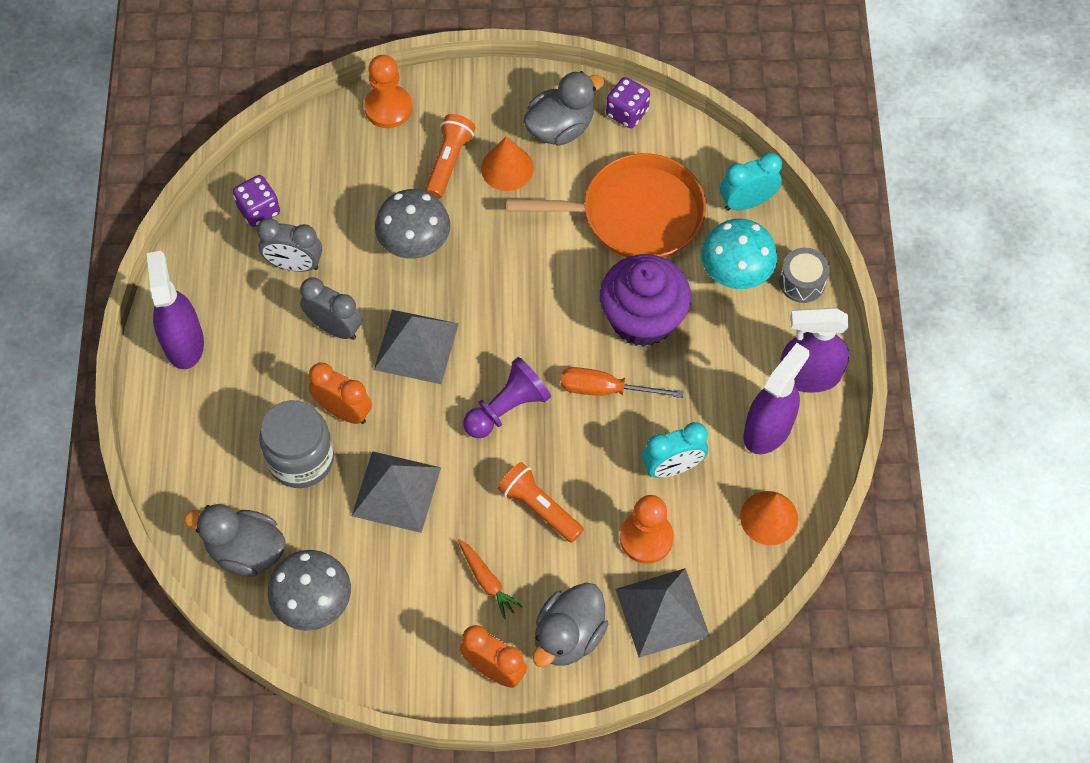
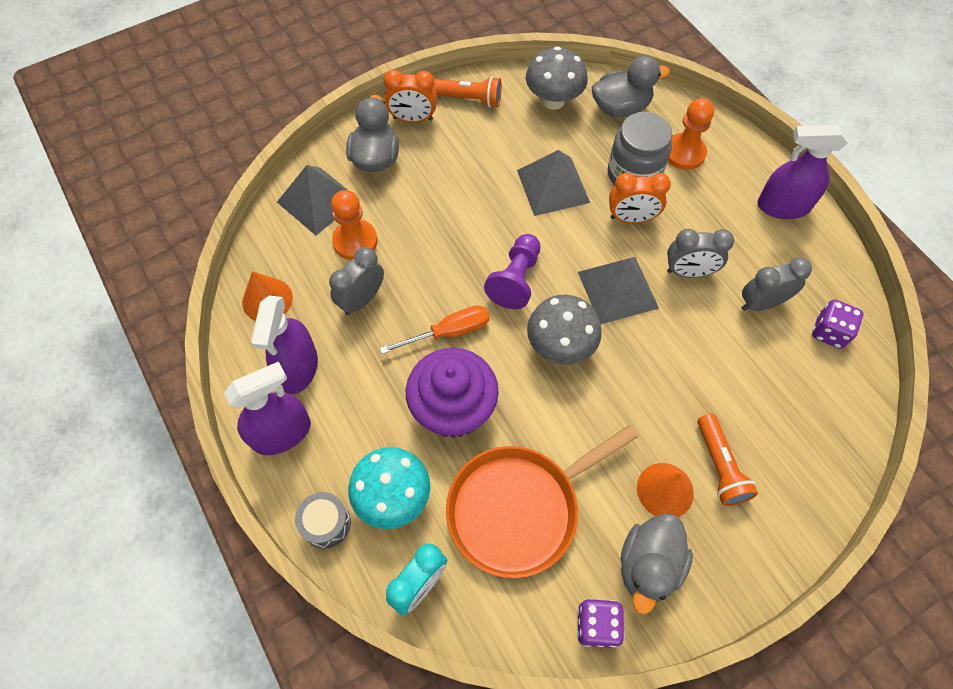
camera: 150 degrees right, 0 degrees up
purple spray bottle [147,251,204,369] -> purple spray bottle turned 135 degrees clockwise [758,125,848,219]
orange pawn [364,55,412,128] -> orange pawn moved to [668,98,714,170]
grey mushroom [375,189,450,259] -> grey mushroom moved to [527,294,602,365]
orange carrot [458,539,523,619] -> none
orange flashlight [498,462,584,543] -> orange flashlight moved to [434,76,502,108]
turquoise clock [642,422,708,478] -> grey clock [329,247,384,315]

